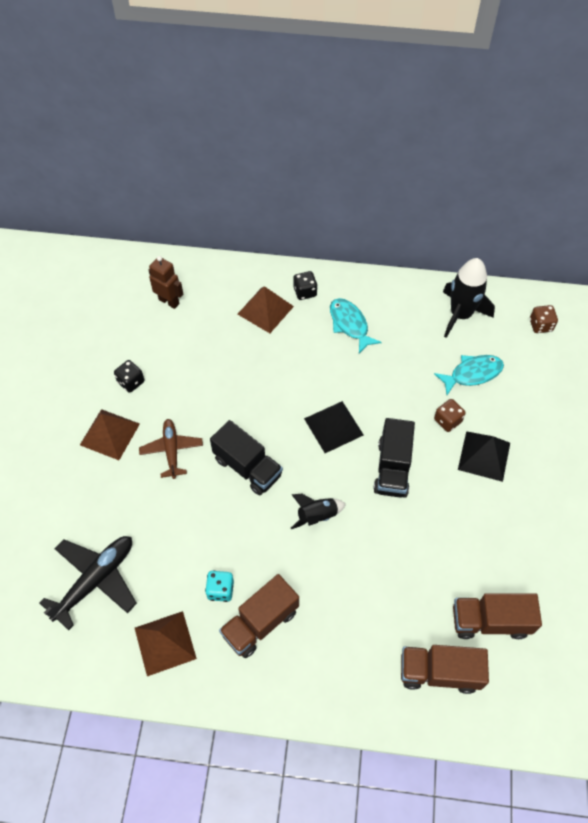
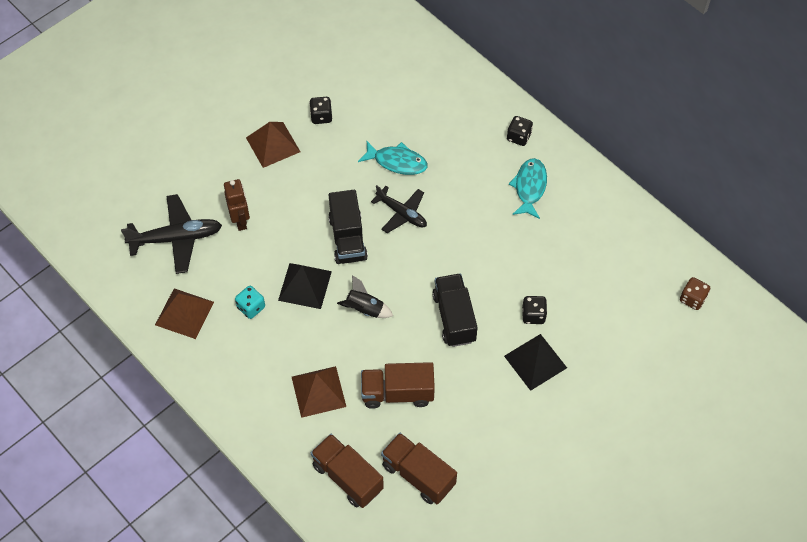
camera: 40 degrees right, 0 degrees up
brown plane [139,419,203,479] -> none
brown robot [149,256,183,309] -> brown robot moved to [224,179,250,231]
brown truck [219,574,299,658] -> brown truck moved to [361,362,435,409]
brown pyramid [238,286,294,333] -> brown pyramid moved to [292,366,346,418]
black pyramid [304,401,364,453] -> black pyramid moved to [278,263,332,309]
black truck [373,418,415,498] -> black truck turned 120 degrees clockwise [432,274,478,347]
turquoise fish [434,355,504,395] -> turquoise fish moved to [358,141,428,175]
brown dice [434,399,465,432] -> black dice [522,296,547,324]
black rocket [443,258,495,338] -> none
none -> black plane [371,185,427,233]

